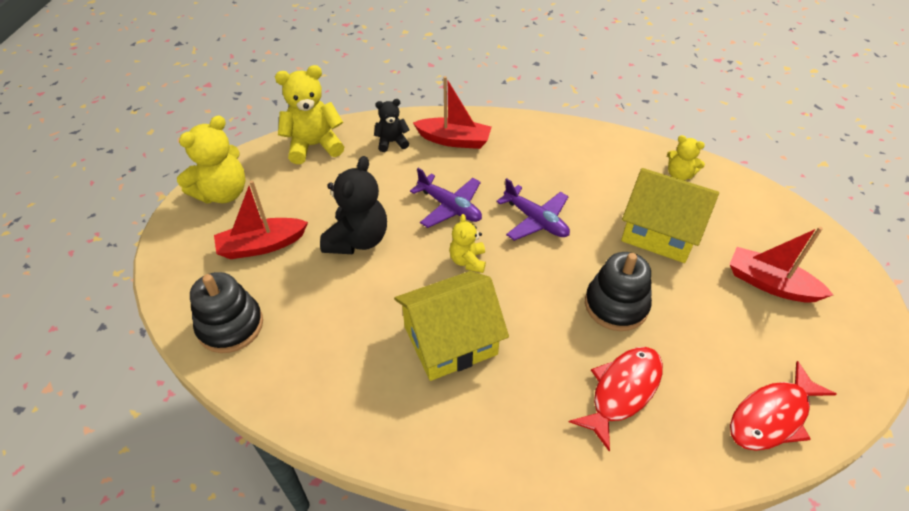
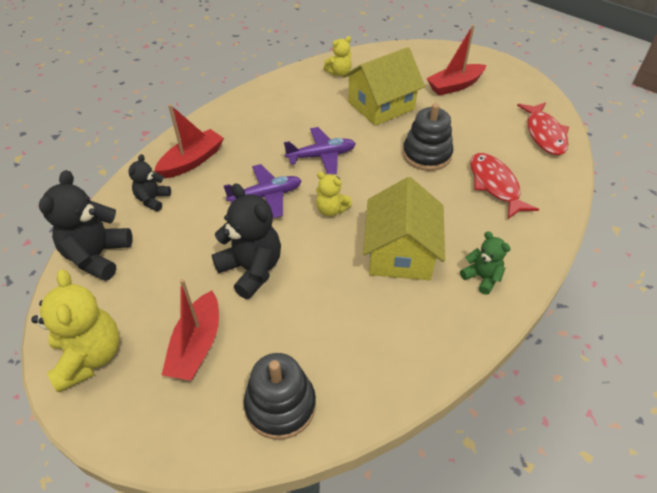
camera: 60 degrees left, 0 degrees up
yellow teddy bear [275,65,344,164] -> black teddy bear [39,170,133,281]
none -> green teddy bear [460,231,511,295]

